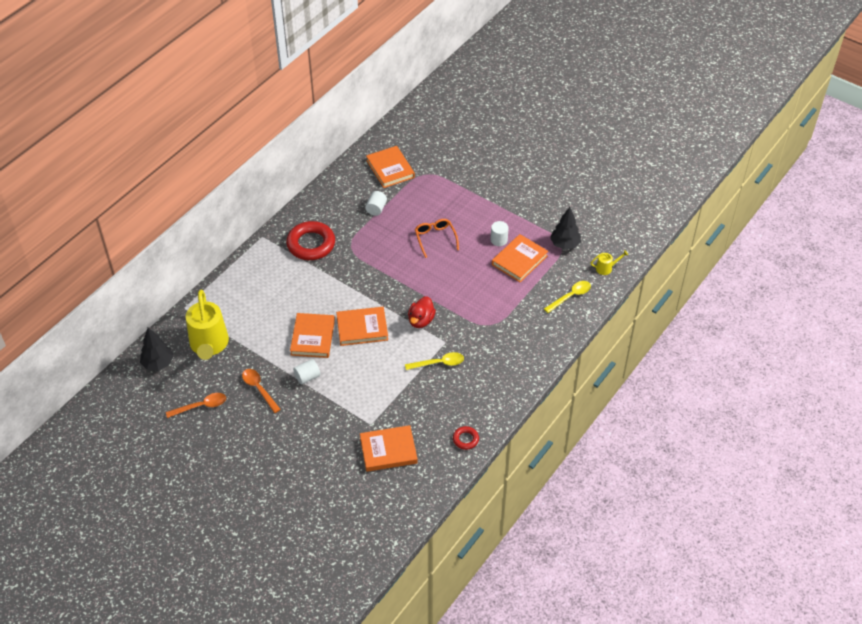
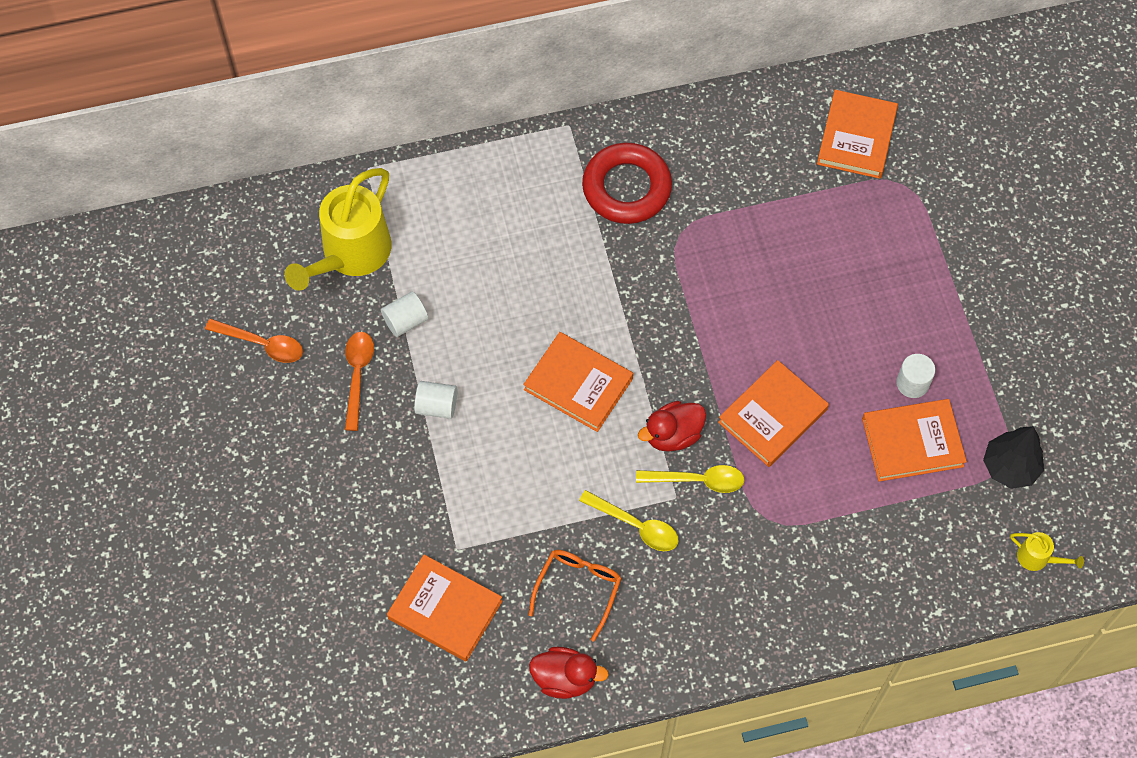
camera: 40 degrees right, 15 degrees up
black tree [140,328,174,371] -> none
orange book [290,313,335,358] -> orange book moved to [718,360,829,467]
white cylinder [365,191,387,216] -> white cylinder moved to [381,291,428,337]
orange glasses [415,219,459,258] -> orange glasses moved to [529,550,622,642]
red ring [453,426,479,450] -> red duck [529,647,609,699]
yellow spoon [544,281,591,313] -> yellow spoon moved to [636,465,744,493]

